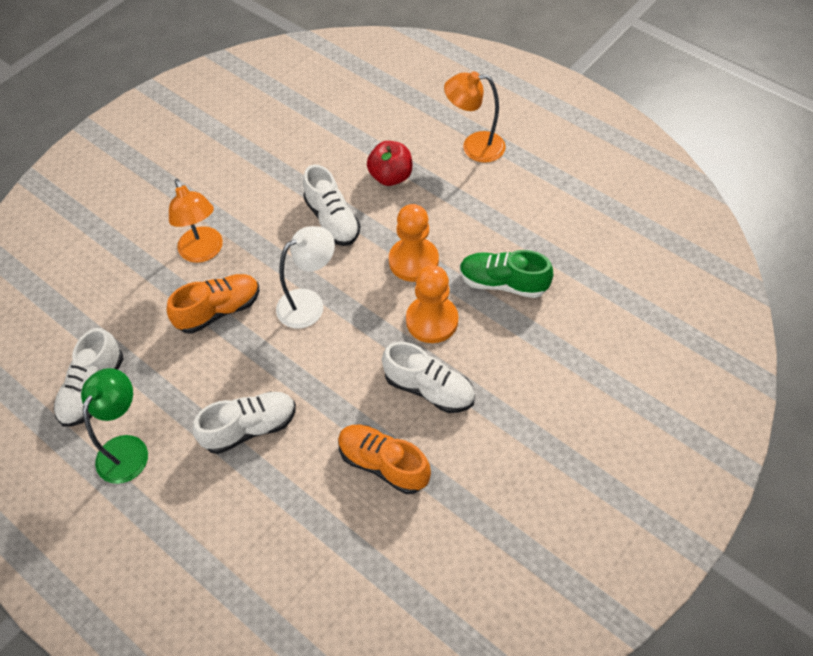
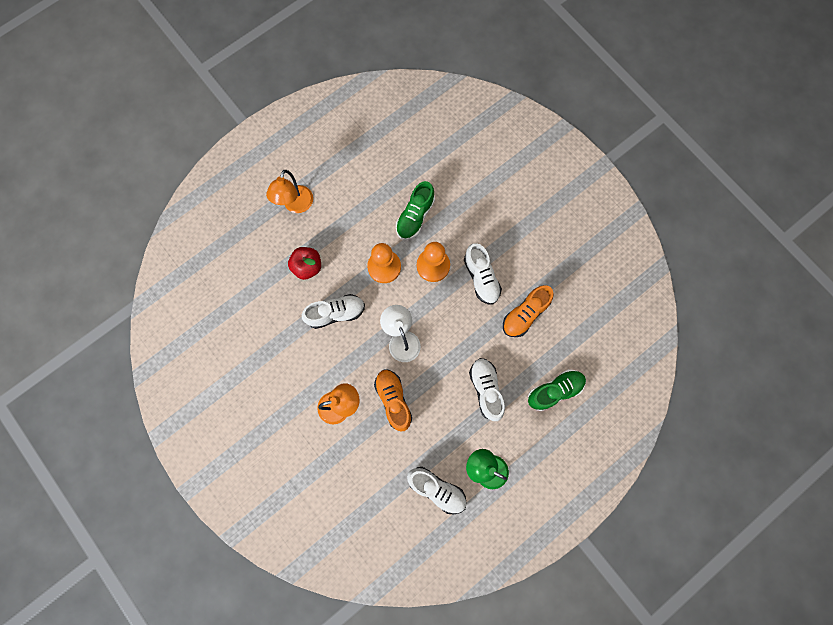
camera: 80 degrees left, 20 degrees up
white shoe [382,342,475,413] -> white shoe turned 120 degrees clockwise [464,243,502,305]
none -> green shoe [528,369,586,411]

